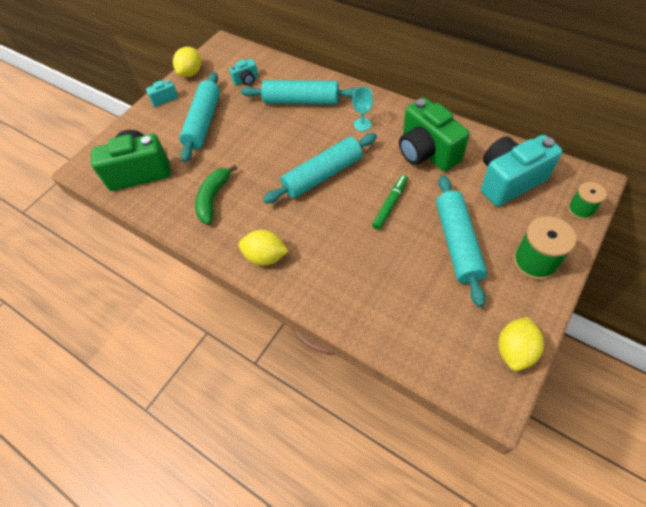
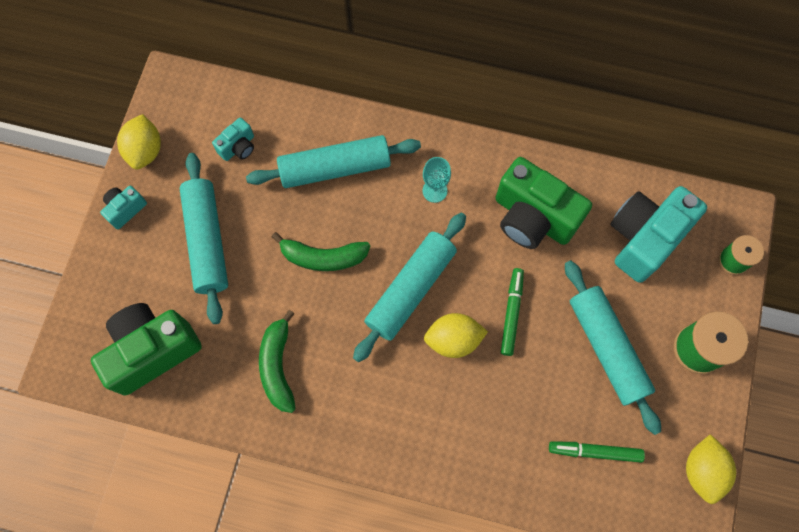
camera: 25 degrees left, 15 degrees up
yellow lemon [239,230,289,266] -> yellow lemon moved to [424,313,488,358]
none -> green banana [272,232,370,271]
none -> green marker [549,441,645,463]

